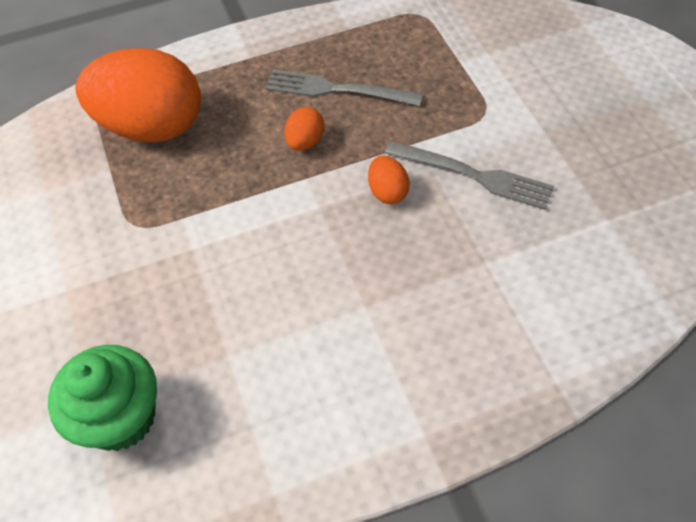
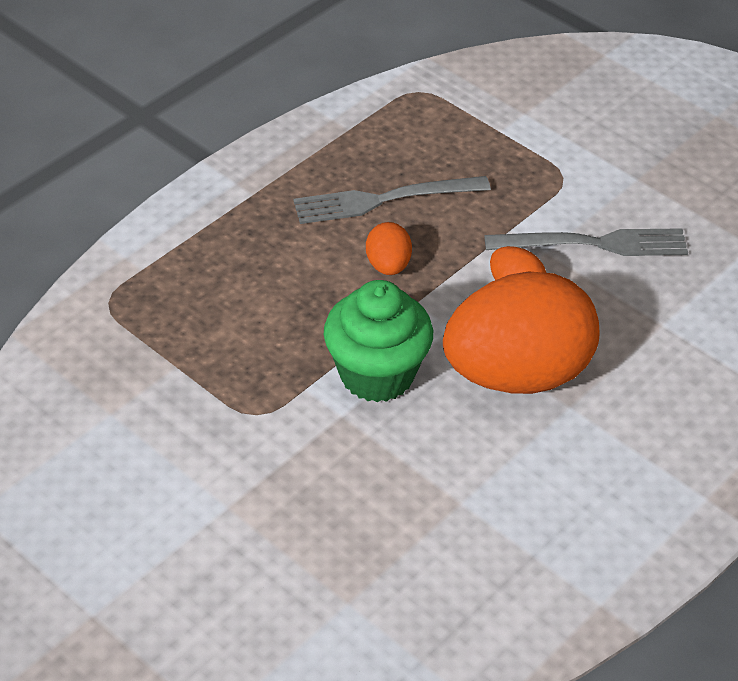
camera: 30 degrees left, 10 degrees down
green cupcake [48,345,157,451] -> green cupcake moved to [324,280,433,402]
orange egg [75,48,201,143] -> orange egg moved to [443,272,600,394]

